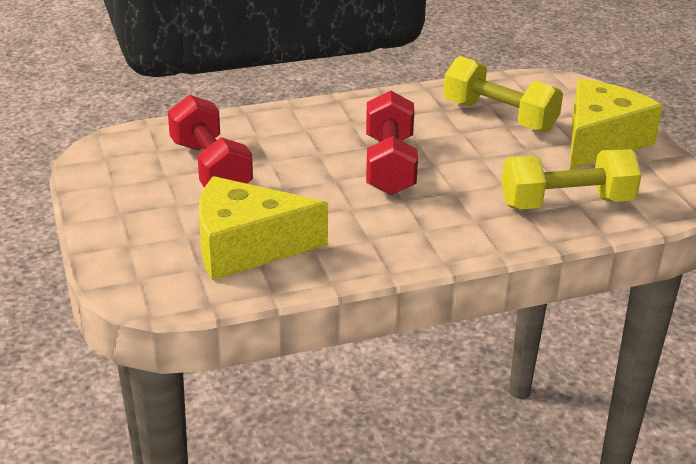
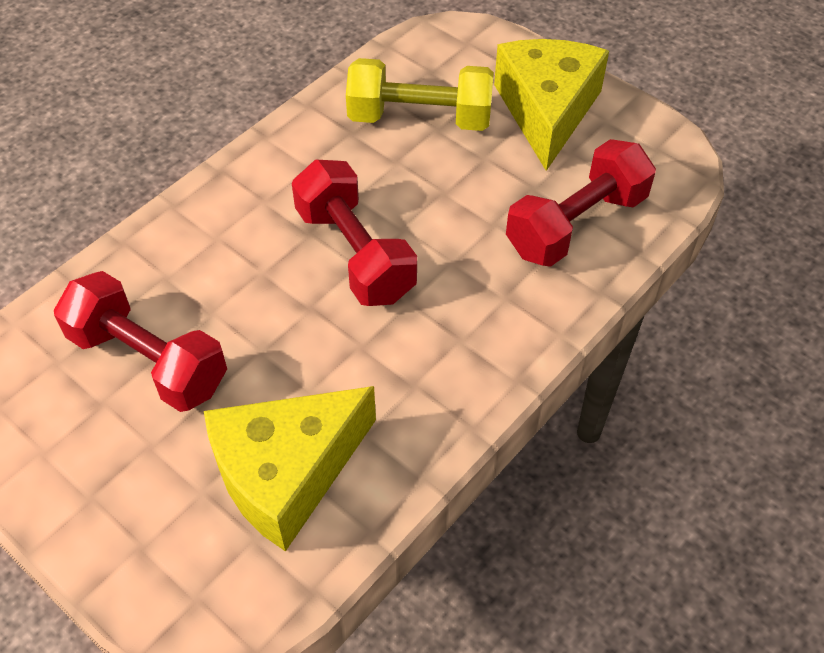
camera: 30 degrees left, 20 degrees up
yellow dumbbell [501,149,642,209] -> red dumbbell [506,139,656,267]

